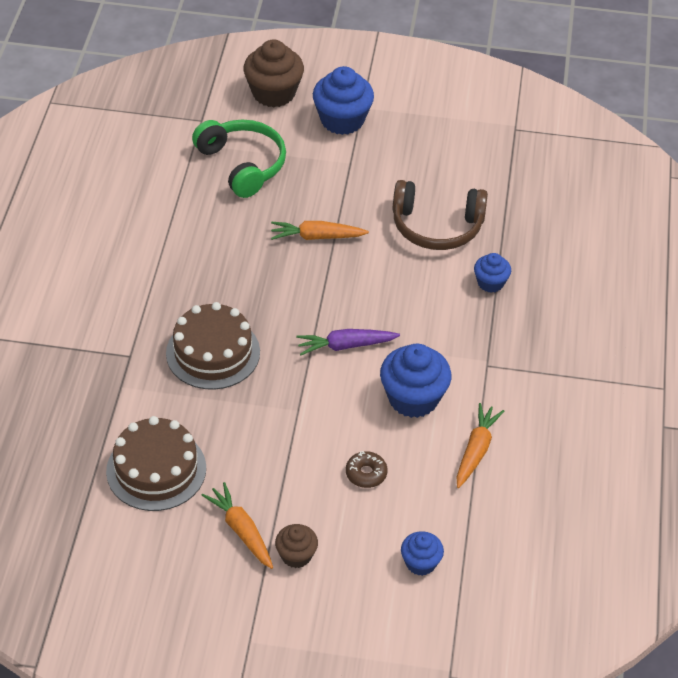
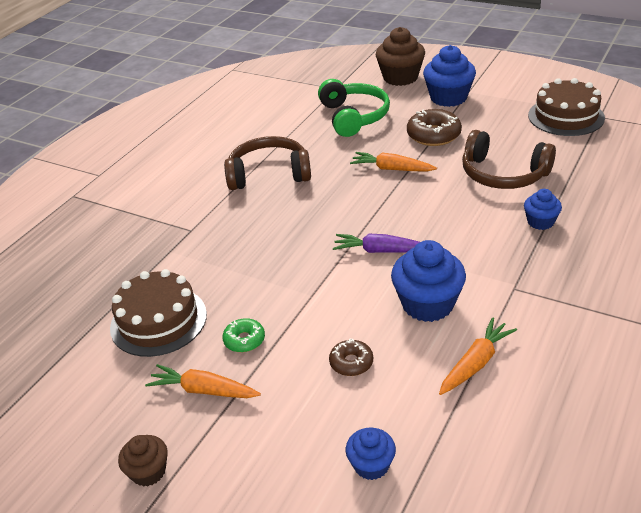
camera: 25 degrees right, 10 degrees down
brown cake [166,302,260,390] -> brown cake moved to [528,78,605,136]
orange carrot [201,482,273,569] -> orange carrot turned 60 degrees counterclockwise [145,364,261,398]
brown cupcake [275,524,318,568] -> brown cupcake moved to [118,435,168,487]
none -> green donut [222,318,265,352]
none -> brown headphones [224,136,311,190]
none -> brown donut [407,109,462,146]

